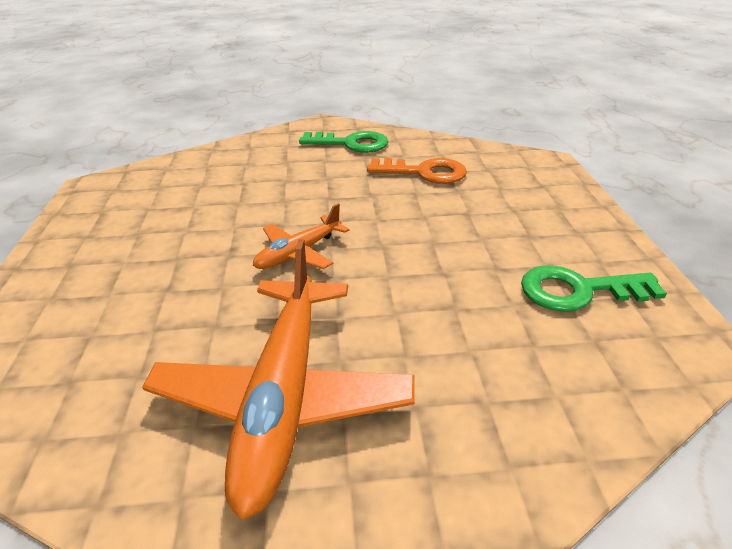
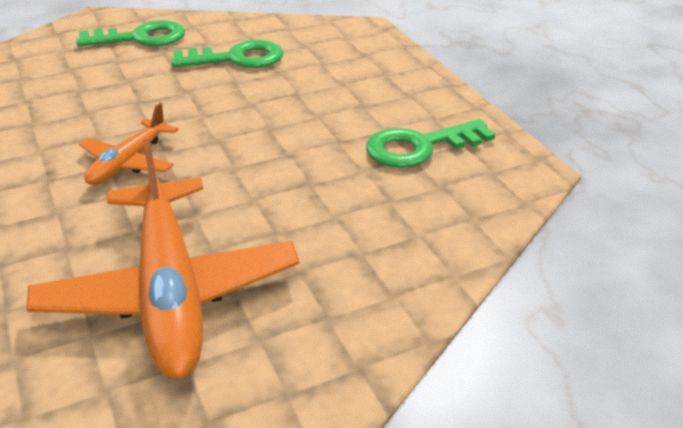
camera: 20 degrees left, 0 degrees up
orange key [367,158,467,184] -> green key [171,40,283,68]

